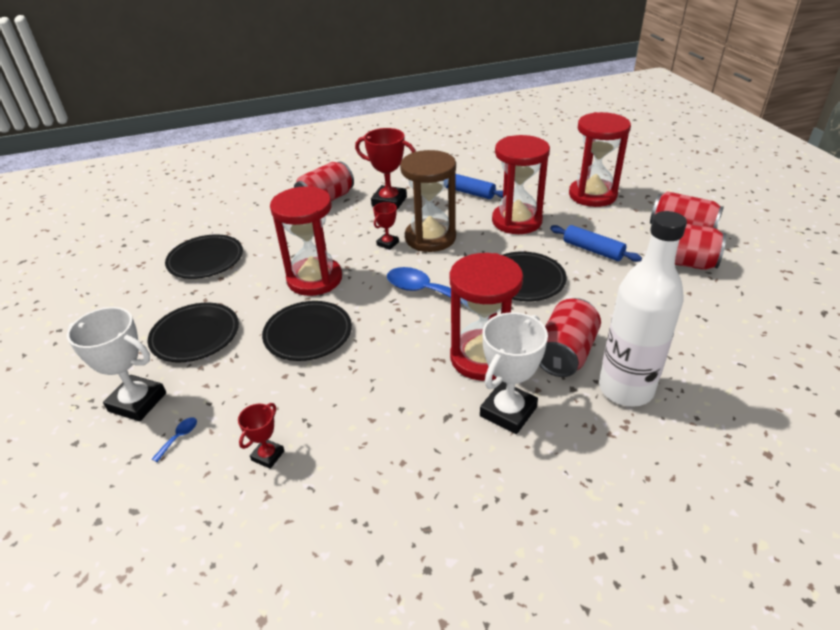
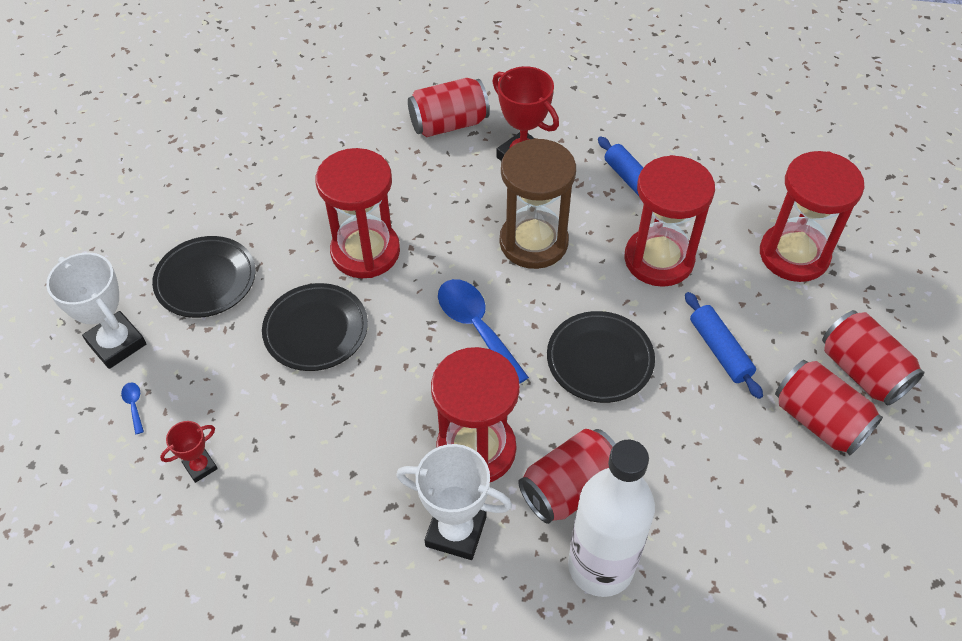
camera: 25 degrees right, 15 degrees up
blue spoon [152,417,197,462] -> blue spoon turned 75 degrees counterclockwise [121,382,144,434]
black plate [165,234,243,279] -> none
red trophy [373,202,399,250] -> none
white trophy [480,312,548,434] -> white trophy turned 45 degrees clockwise [396,444,512,560]

